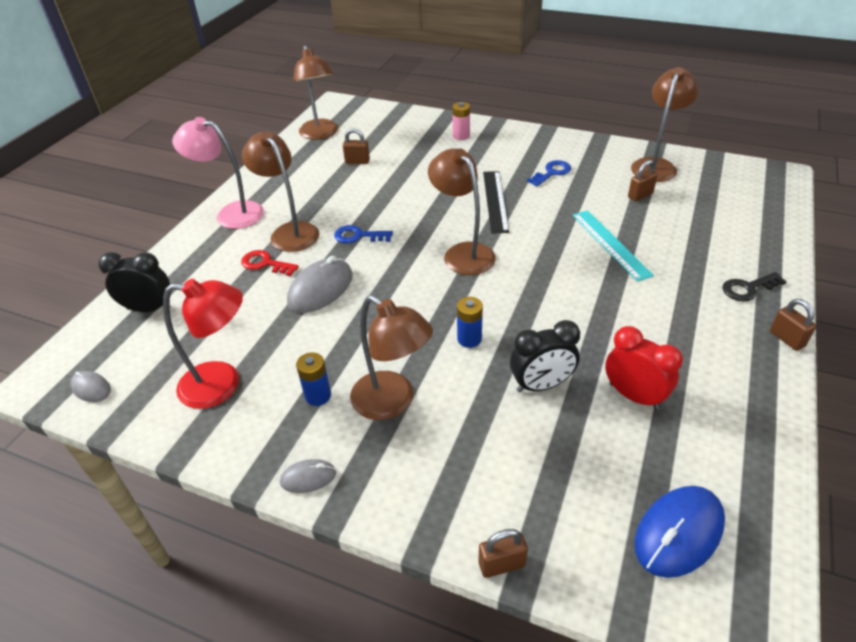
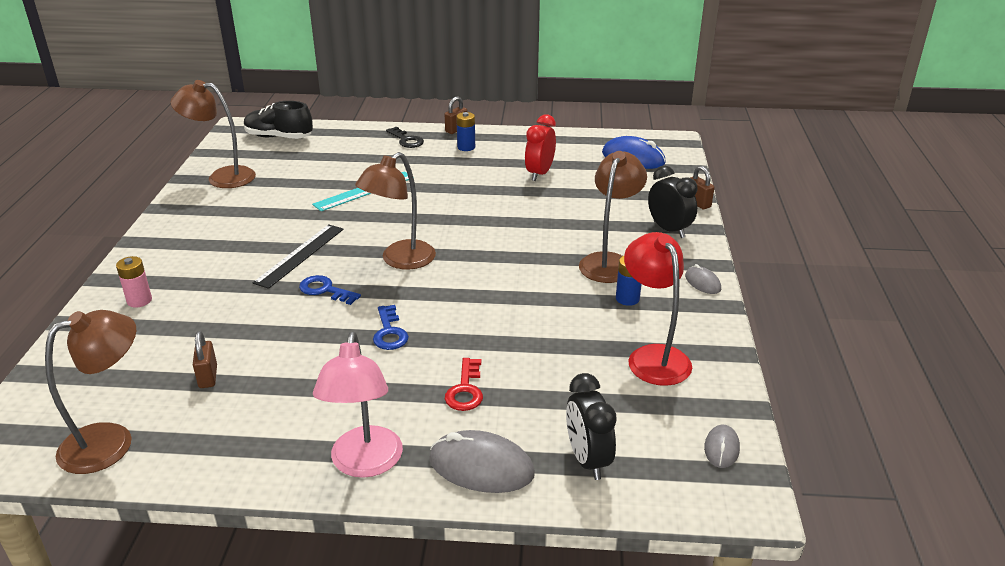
camera: 110 degrees left, 10 degrees down
brown lamp [242,131,319,252] -> none
grey mouse [287,256,353,313] -> grey mouse moved to [429,430,535,493]
blue battery [457,297,483,348] -> blue battery moved to [456,112,475,151]
black ruler [483,171,509,234] -> black ruler turned 45 degrees counterclockwise [253,224,344,289]
black clock [510,320,580,392] -> black clock moved to [648,166,698,238]
blue key [527,160,571,186] -> blue key moved to [299,275,361,305]
brown padlock [628,160,658,201] -> none
none -> black shoe [244,101,313,139]

